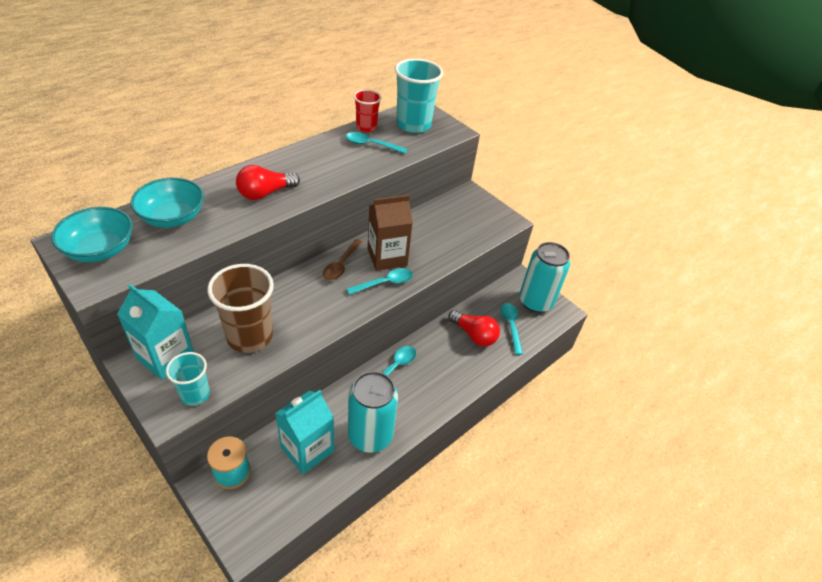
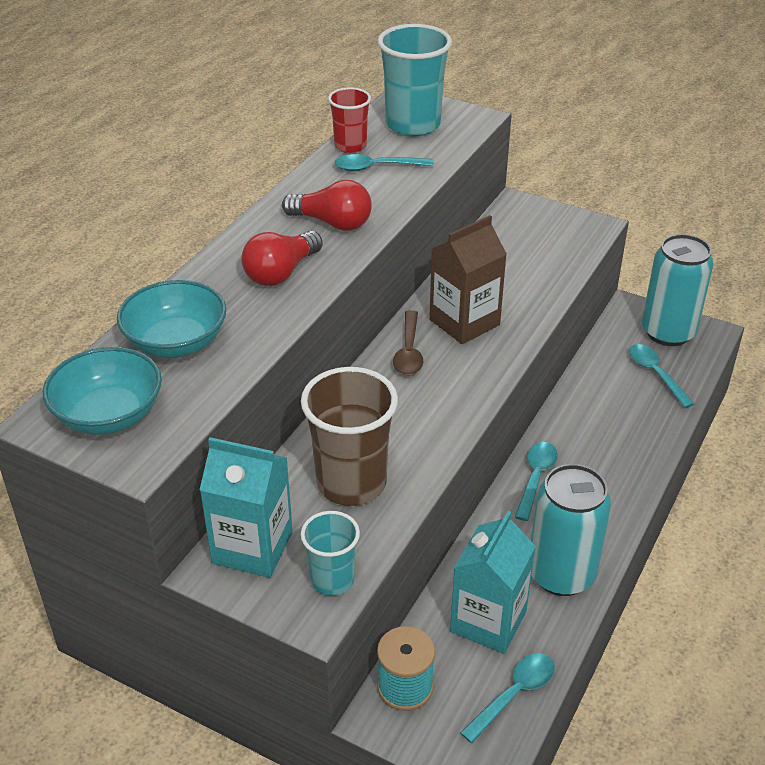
camera: 15 degrees left, 5 degrees down
turquoise spoon [346,268,413,295] -> turquoise spoon moved to [460,653,555,743]
red light bulb [449,310,500,347] -> red light bulb moved to [282,180,372,231]

